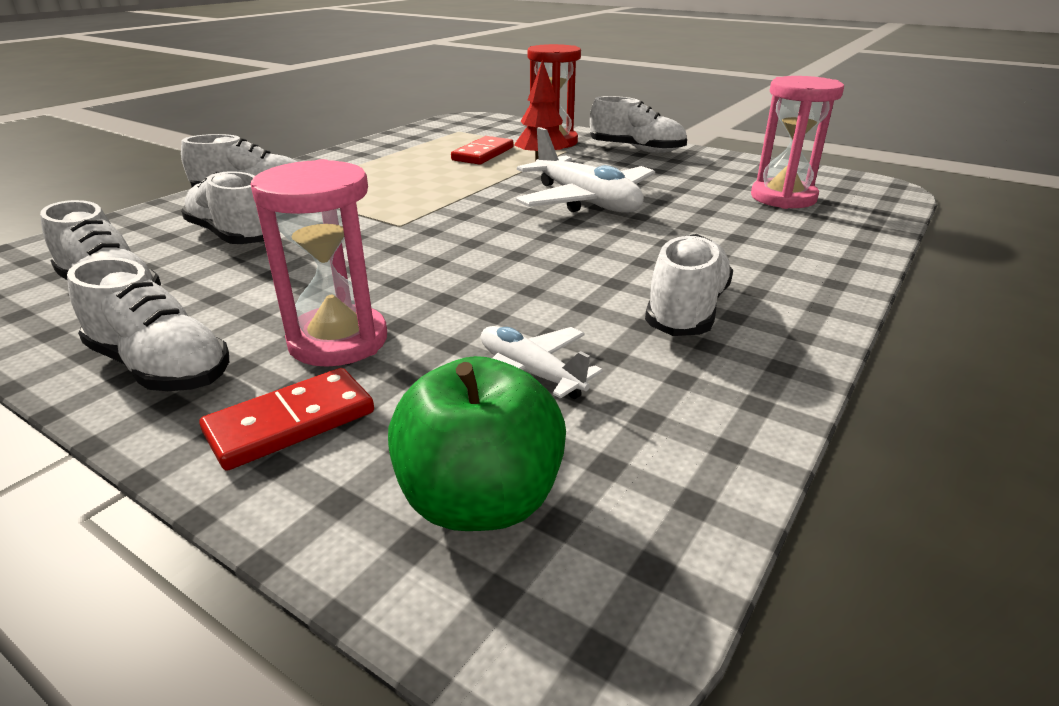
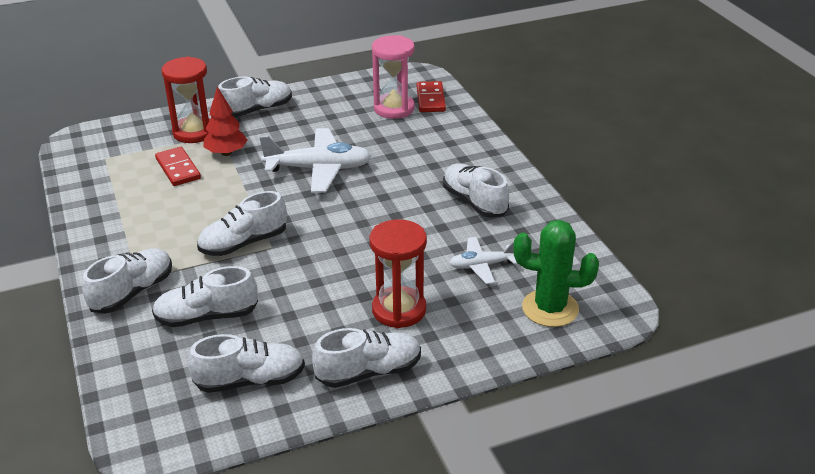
camera: 55 degrees left, 5 degrees up
red domino [200,368,374,470] -> red domino moved to [417,81,446,112]
pink hourglass [250,159,387,367] -> red hourglass [369,219,427,328]
green apple [388,356,566,531] -> green cactus [513,220,599,327]
none -> white shoe [197,191,287,256]

